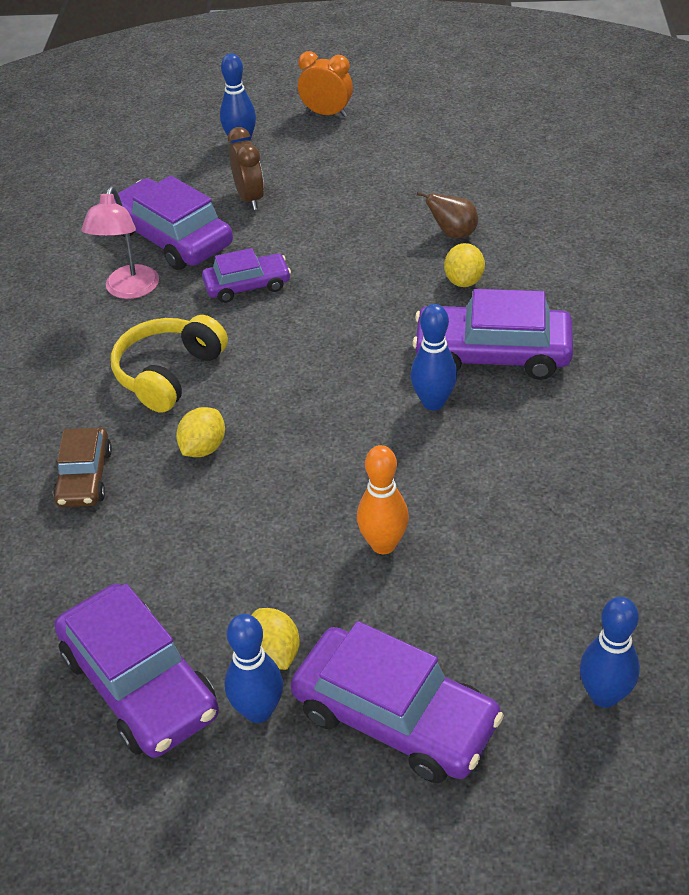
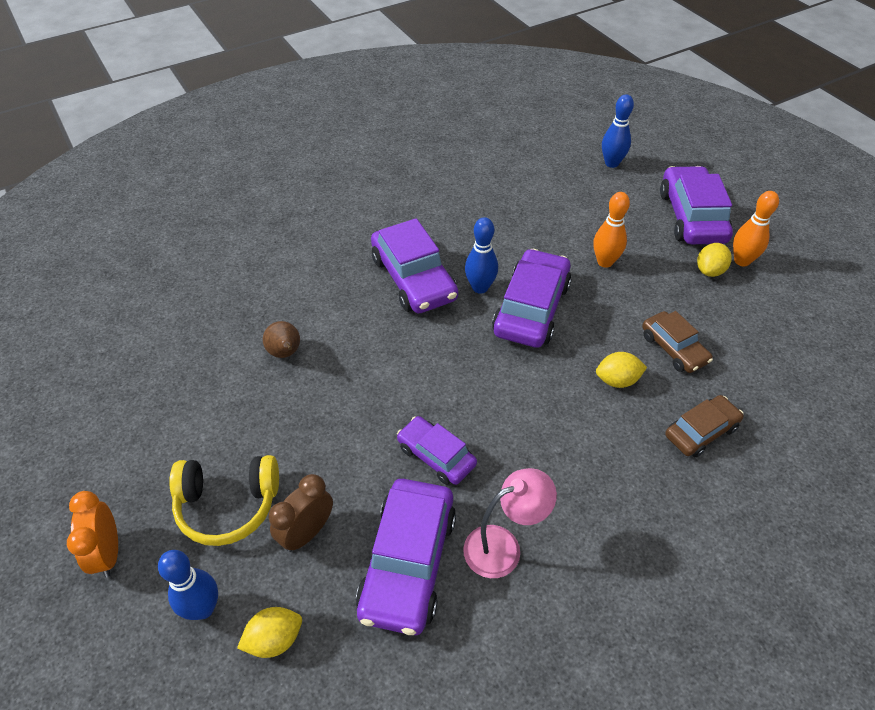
camera: 125 degrees left, 5 degrees up
purple car [54,584,219,758] -> purple car moved to [492,249,571,348]
yellow headphones [111,315,228,413] -> yellow headphones moved to [169,455,279,546]
blue bowling pin [225,614,283,723] -> orange bowling pin [733,191,779,267]
yellow lemon [444,243,485,287] -> yellow lemon moved to [237,607,302,658]
none -> brown car [642,311,713,373]

